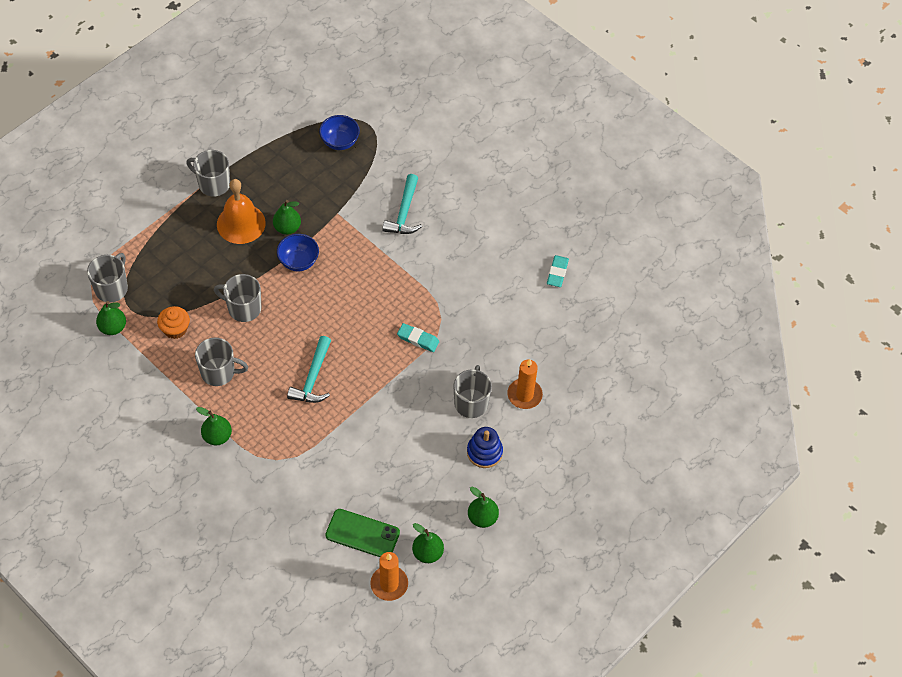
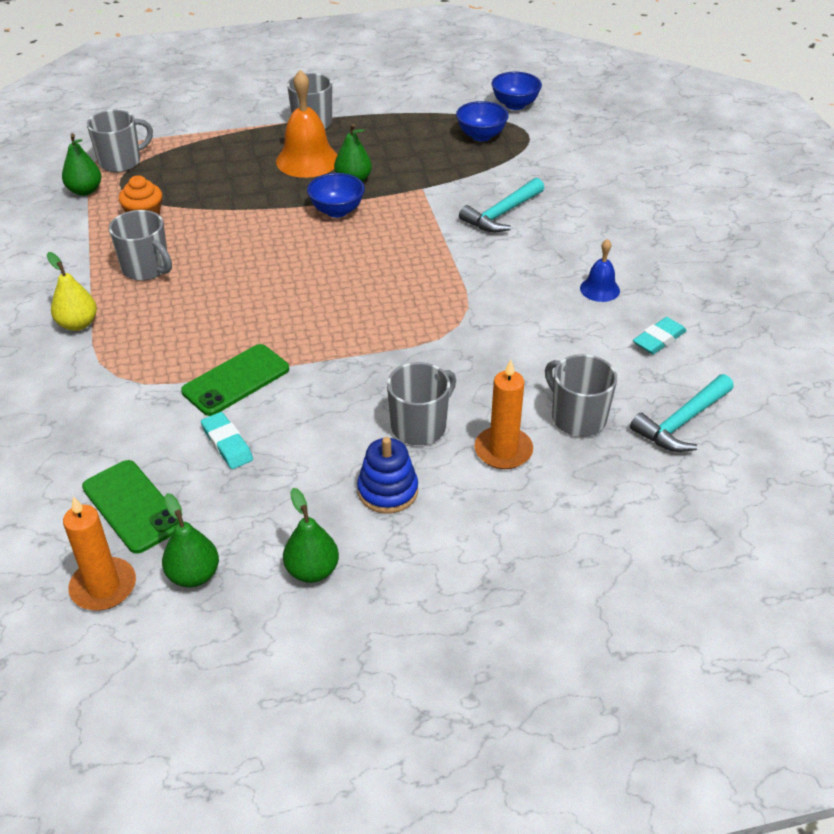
camera: 35 degrees right, 15 degrees down
green pear [196,407,232,446] -> yellow pear [47,252,97,331]
grey mug [214,274,261,322] -> grey mug moved to [545,354,617,437]
turquoise hammer [287,336,331,403] -> turquoise hammer moved to [630,374,734,452]
turquoise eraser [397,323,439,352] -> turquoise eraser moved to [201,412,253,469]
none -> green phone [181,344,289,416]
none -> blue bowl [492,72,542,110]
none -> blue bell [580,239,620,302]

